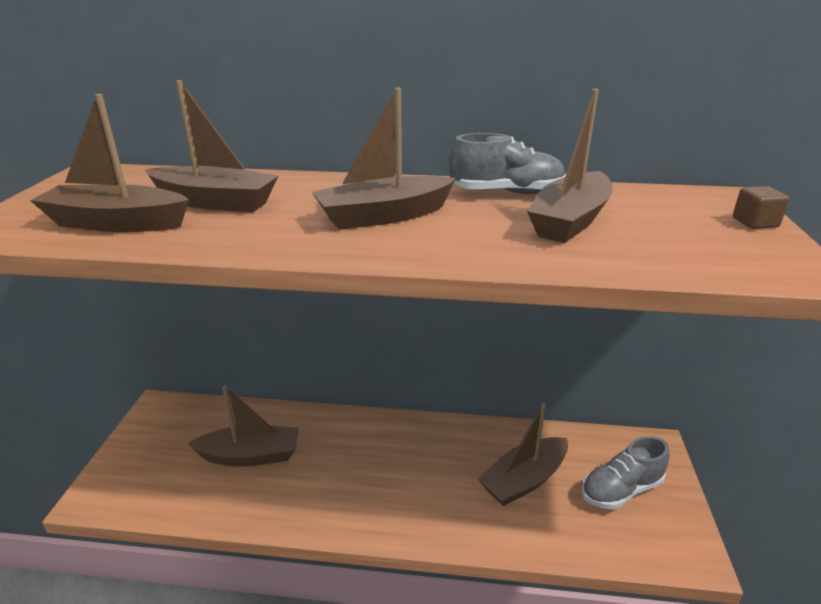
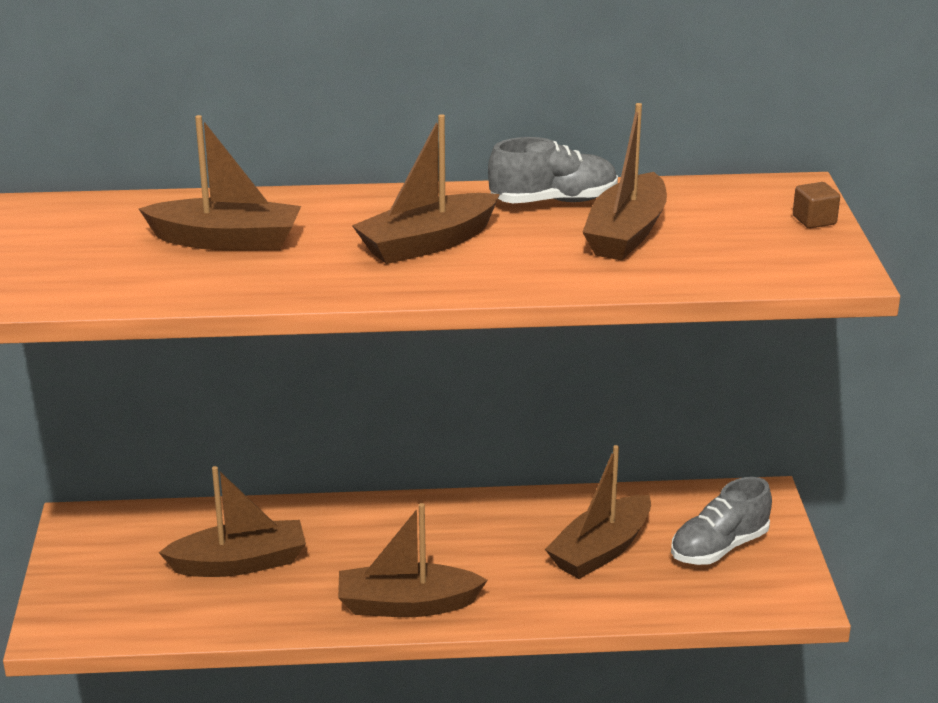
camera: 10 degrees left, 0 degrees up
brown boat [30,94,189,232] -> brown boat moved to [338,503,487,617]

